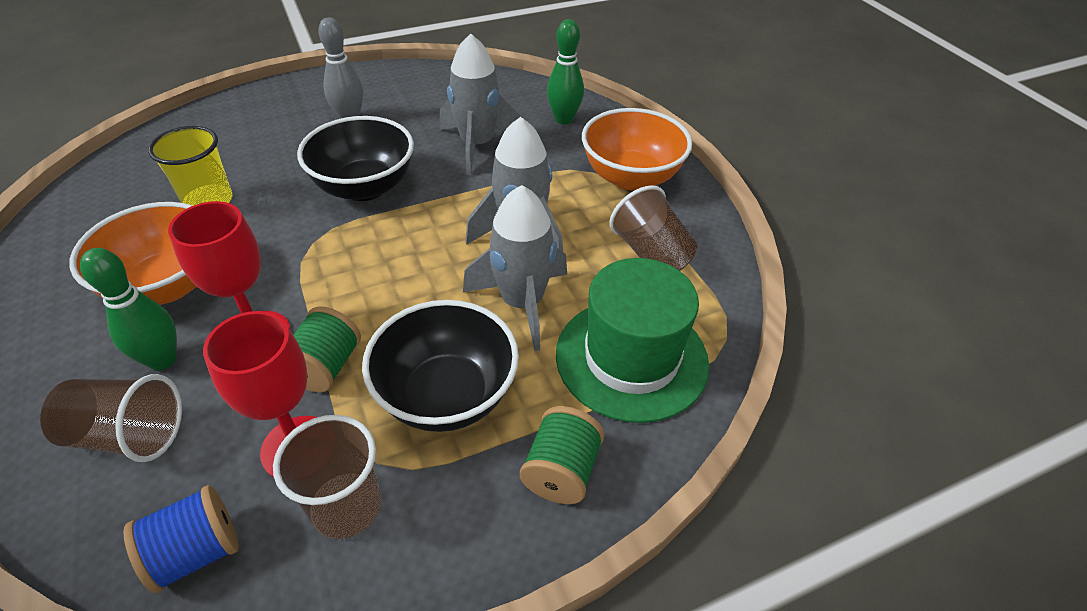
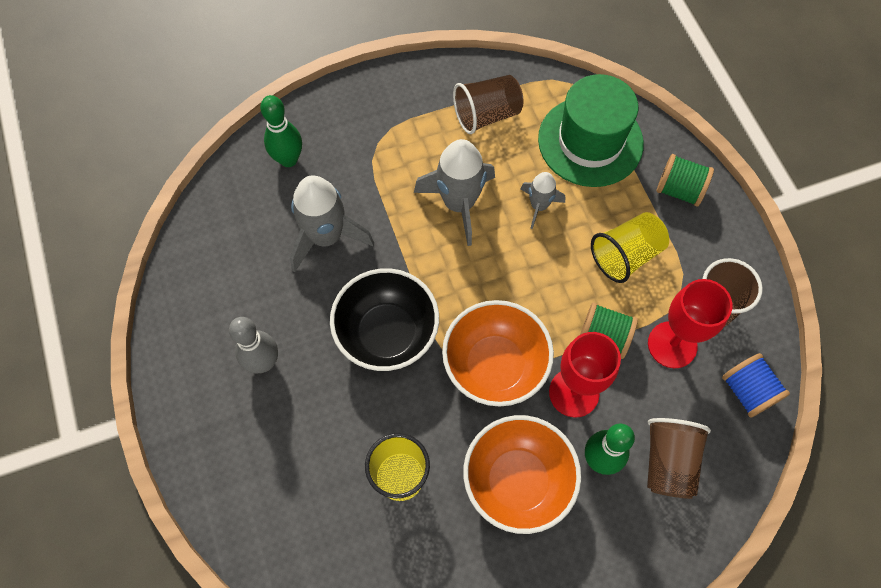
camera: 85 degrees left, 20 degrees up
black bowl [362,300,519,432] -> yellow cup [591,212,669,283]
grey rocket [463,185,567,351] -> grey rocket [520,172,565,229], size x0.56
orange bowl [582,108,692,190] -> orange bowl moved to [442,300,554,407]

